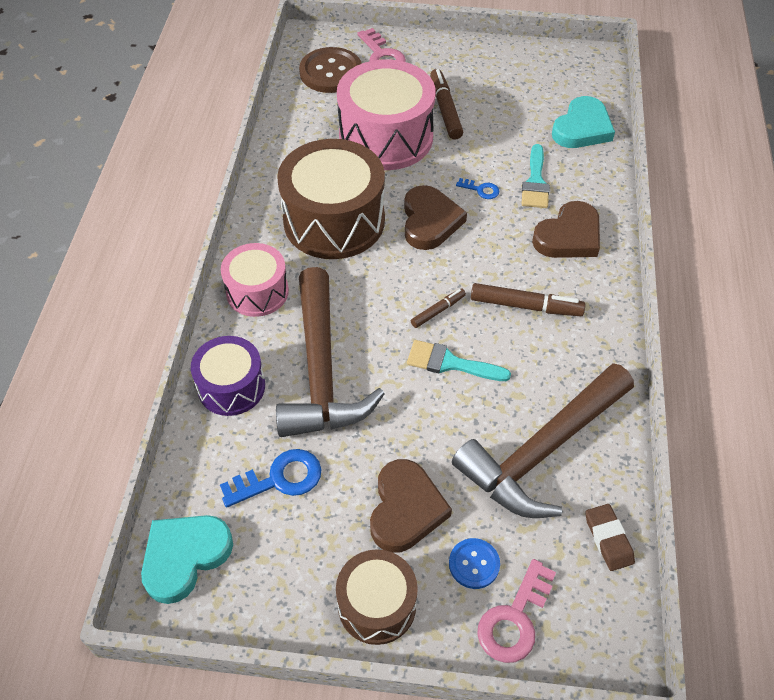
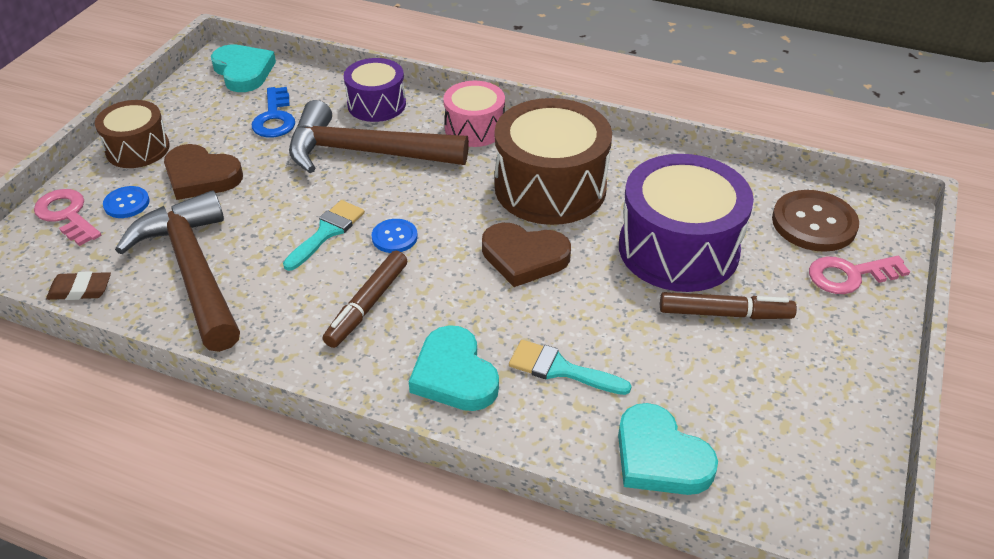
camera: 105 degrees right, 10 degrees down
pink drum [337,59,436,170] -> purple drum [619,154,754,292]
brown marker [411,288,466,328] -> blue button [372,219,418,253]
blue key [456,178,499,199] -> none
brown heart [532,201,600,258] -> turquoise heart [409,325,499,411]

